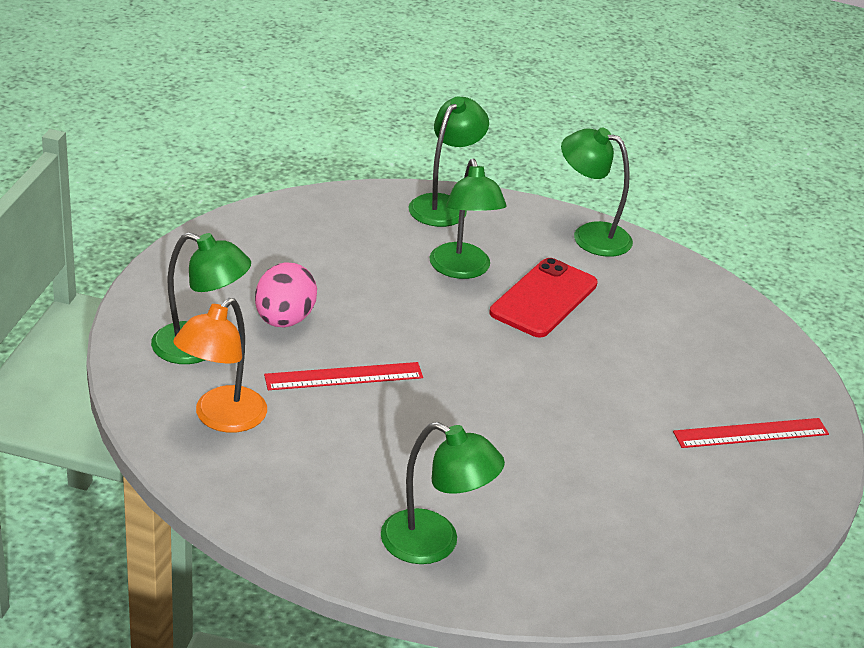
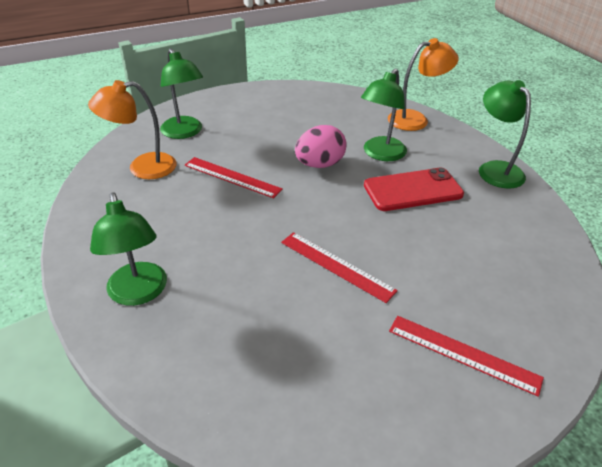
camera: 45 degrees right, 5 degrees up
pink egg [255,262,317,327] -> pink egg moved to [295,125,347,168]
green lamp [408,96,489,227] -> orange lamp [388,38,459,131]
none -> red ruler [281,232,398,303]

